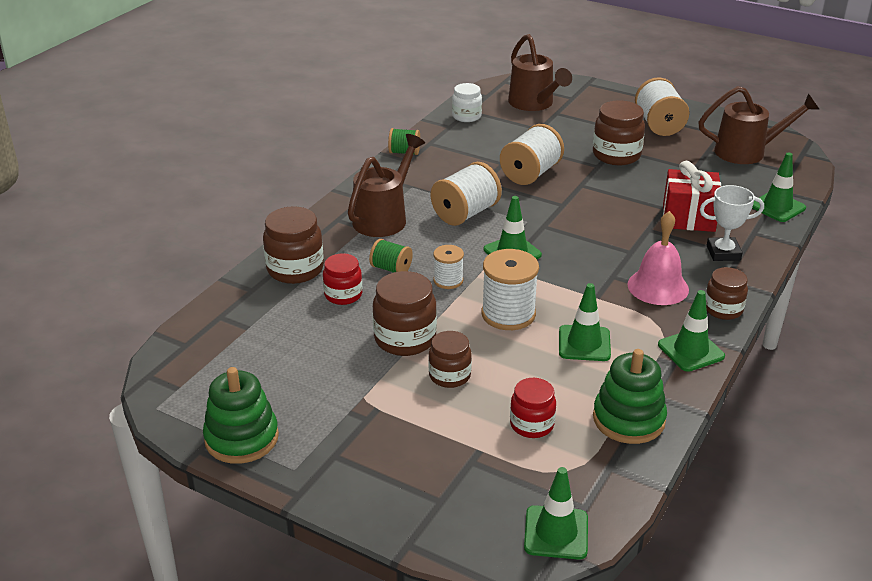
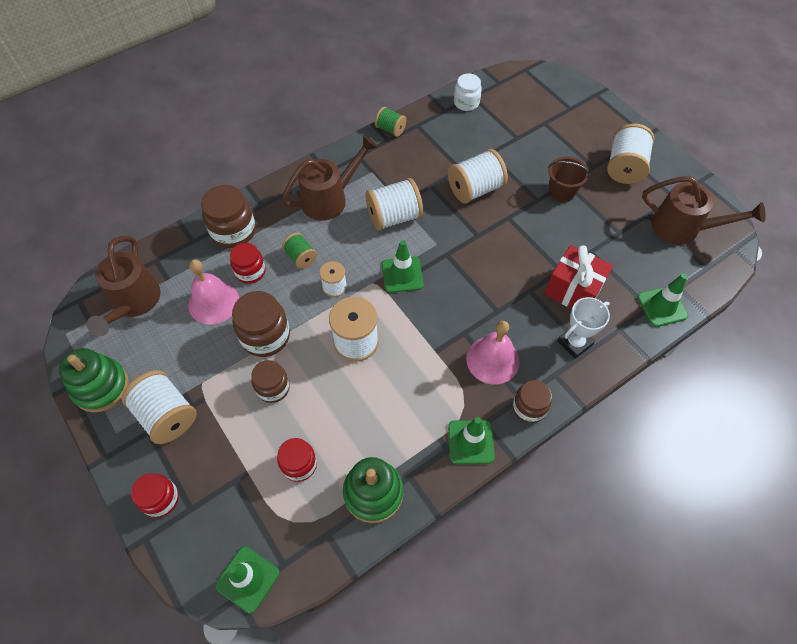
camera: 25 degrees right, 25 degrees up
brown watering can [508,34,572,111] -> brown watering can moved to [87,236,161,336]
green traffic cone [559,283,611,361] -> none
brown jar [593,100,645,165] -> brown bucket [548,156,590,202]
white trophy [700,185,764,261] -> white trophy turned 60 degrees counterclockwise [557,297,610,359]
none -> white spool [122,370,197,444]
none -> red jar [131,473,179,518]
none -> pink bell [188,259,239,325]

